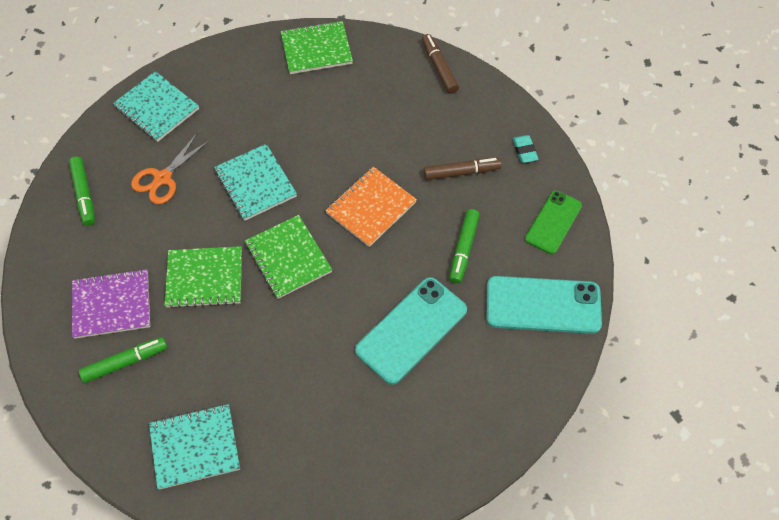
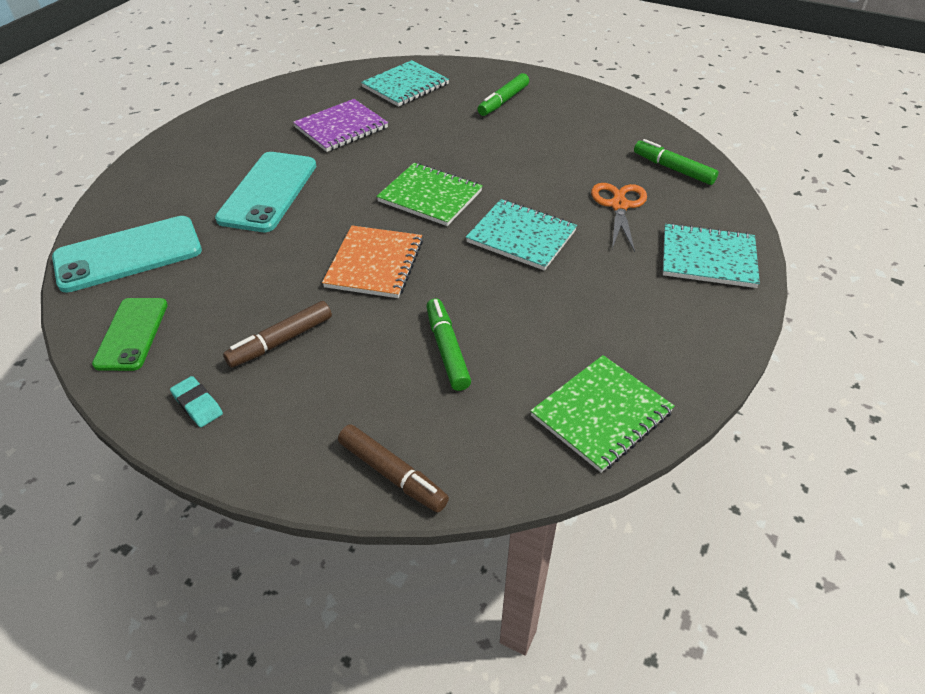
camera: 150 degrees right, 15 degrees down
purple notebook [72,269,150,339] -> purple notebook moved to [293,99,388,152]
green notebook [165,246,242,308] -> none
green marker [449,209,480,284] -> green marker moved to [426,298,471,391]

